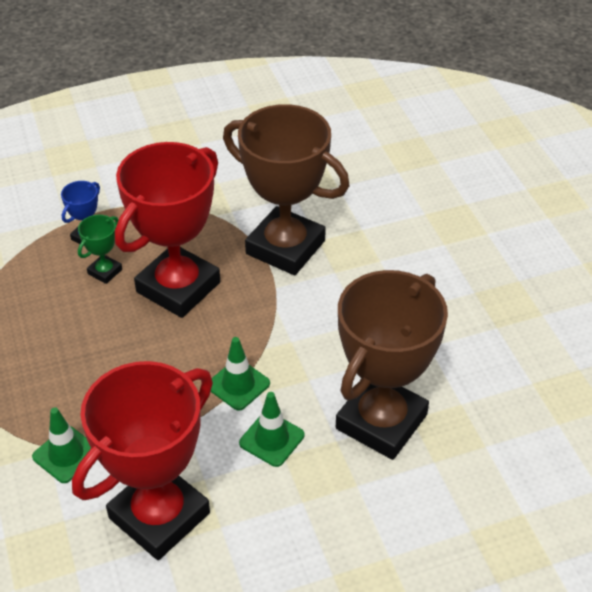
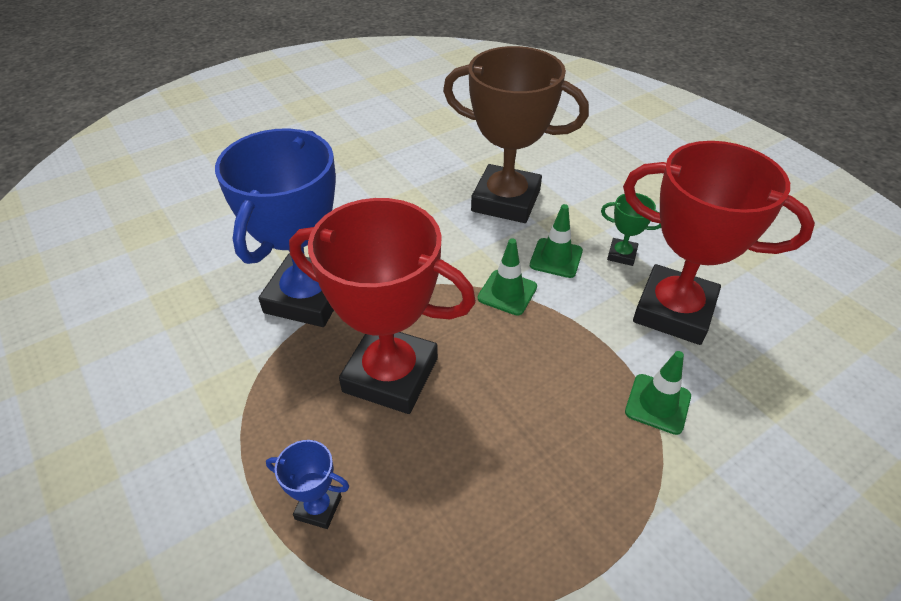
camera: 105 degrees left, 0 degrees up
green trophy [78,215,122,284] -> green trophy moved to [601,193,661,266]
brown trophy [223,104,350,275] -> blue trophy [215,128,336,327]

